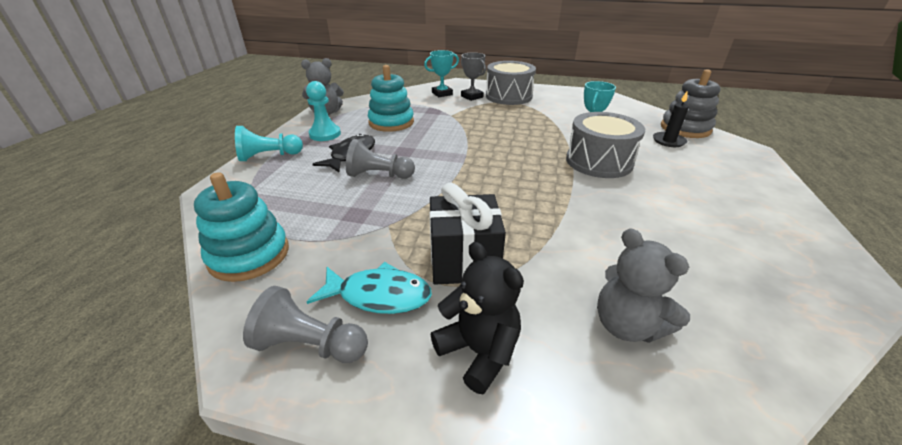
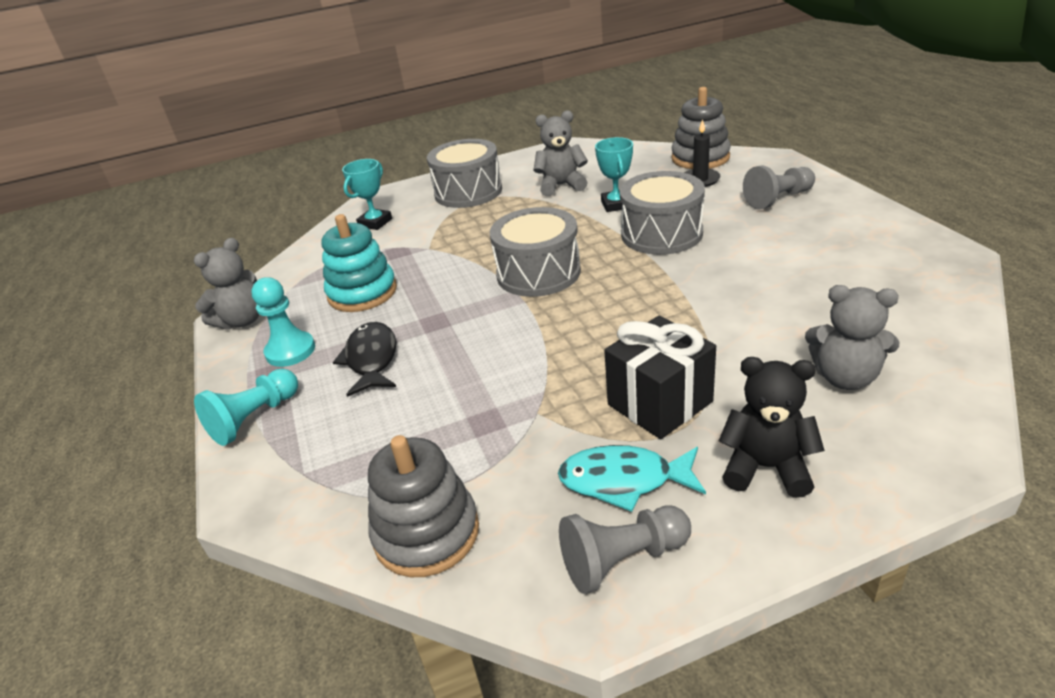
camera: 30 degrees left, 0 degrees up
turquoise stacking toy [194,172,289,282] -> grey stacking toy [368,435,479,577]
turquoise fish [307,262,432,314] -> turquoise fish turned 150 degrees counterclockwise [558,445,706,512]
grey pawn [346,139,415,179] -> grey pawn moved to [743,166,815,210]
grey trophy [461,53,486,101] -> none
none -> grey drum [490,207,581,297]
none -> grey teddy bear [533,110,588,196]

